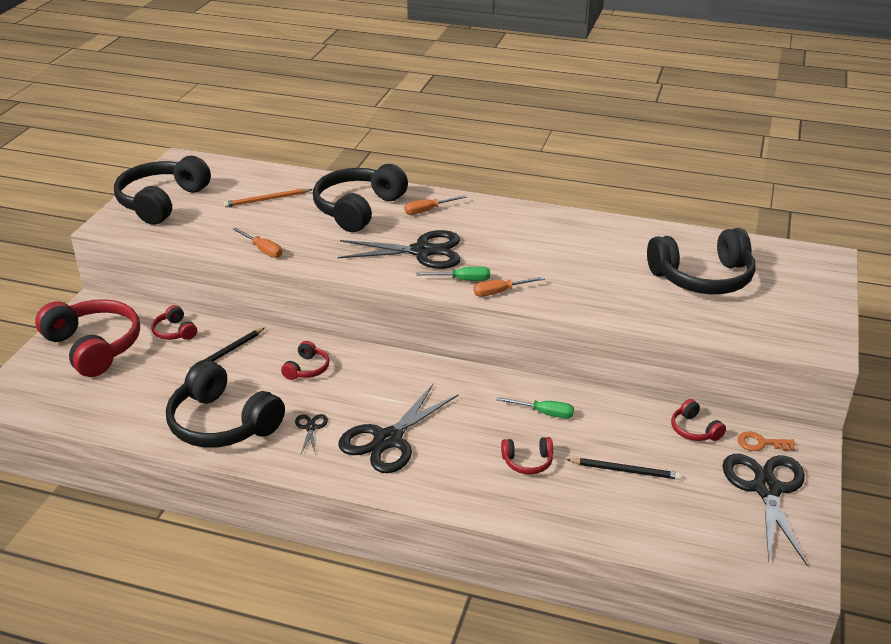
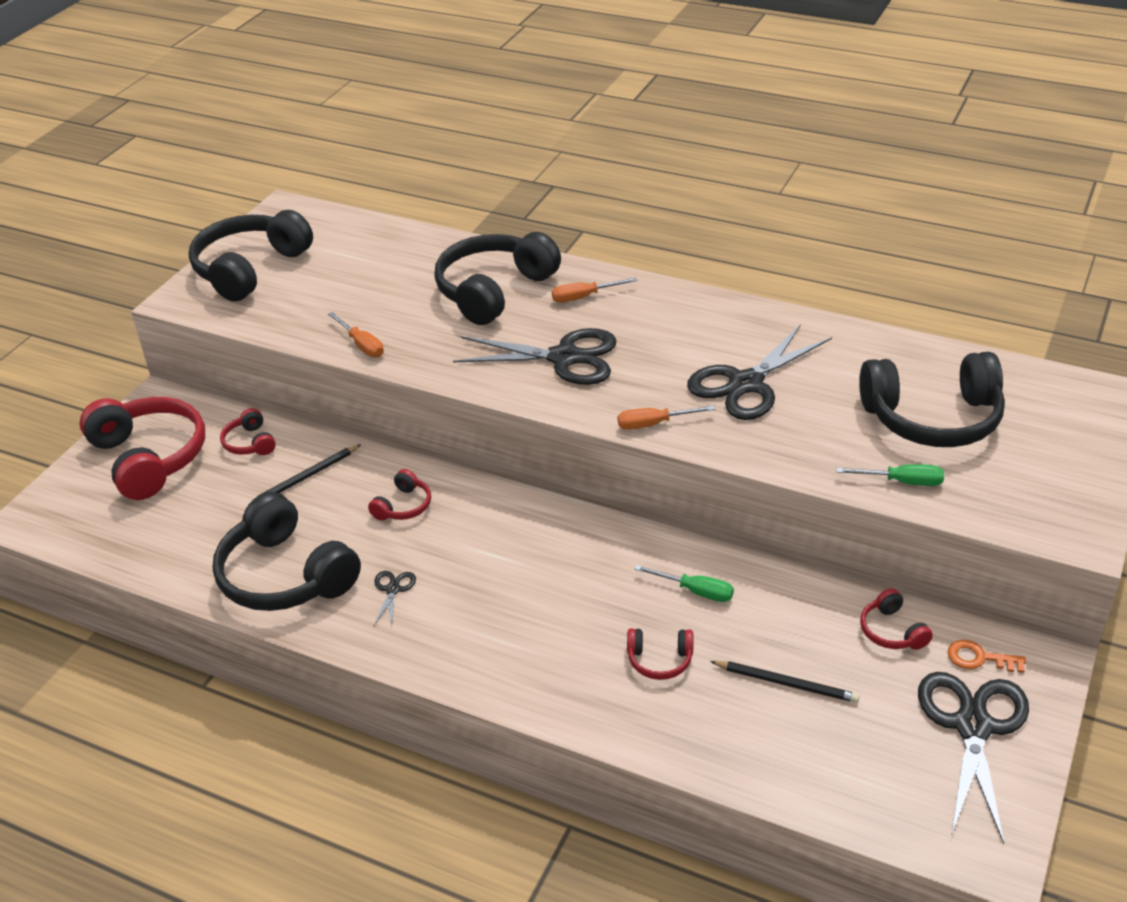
camera: 10 degrees right, 5 degrees up
orange pencil [224,189,313,207] -> none
black scissors [338,384,459,473] -> black scissors moved to [687,324,832,420]
green screwdriver [417,267,490,281] -> green screwdriver moved to [836,464,944,486]

